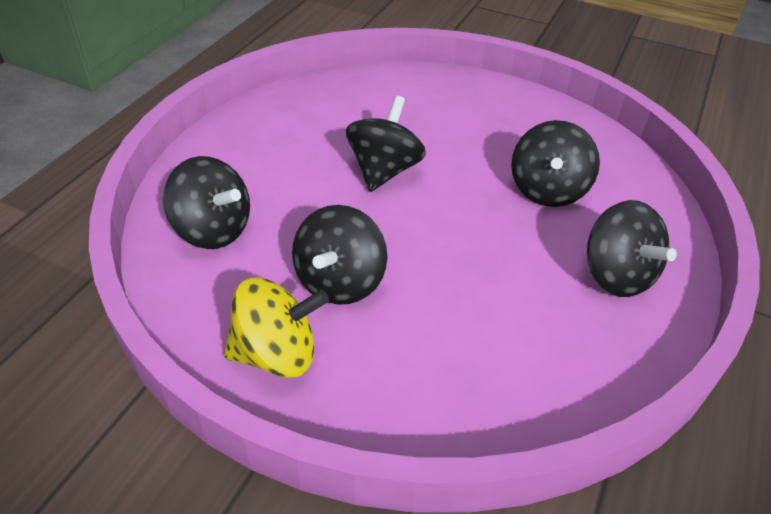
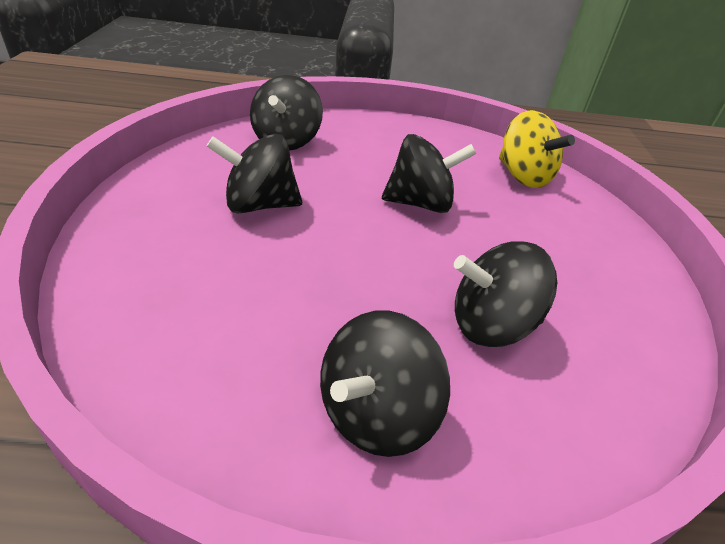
camera: 65 degrees right, 5 degrees down
yellow spinning top [224,277,329,378] -> yellow spinning top moved to [499,110,575,188]

